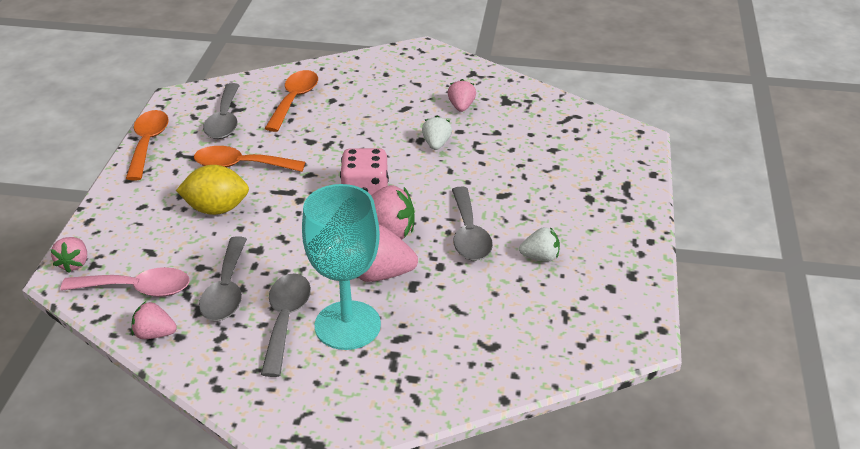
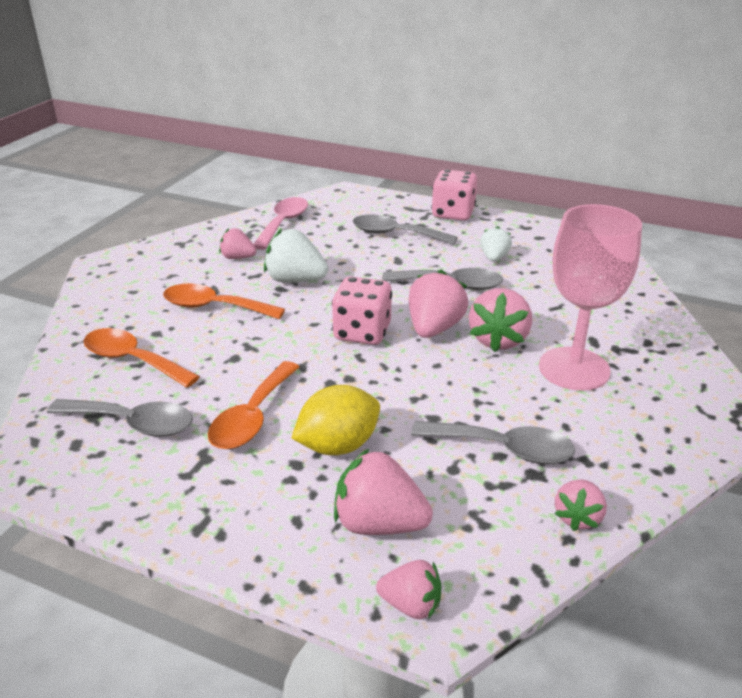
camera: 75 degrees left, 5 degrees down
pink spoon [61,267,190,297] -> pink spoon moved to [254,197,308,250]
orange spoon [126,110,169,181] -> orange spoon moved to [163,283,285,319]
yellow lemon [176,165,249,215] -> yellow lemon turned 45 degrees clockwise [291,385,380,455]
grey spoon [261,273,311,377] -> grey spoon moved to [353,215,458,245]
turquoise goblet [302,184,381,350] -> pink goblet [539,204,642,391]
white strawberry [422,115,452,150] -> white strawberry [264,229,328,283], size x1.65
none -> pink strawberry [334,448,433,535]
none -> pink dice [431,170,477,221]

